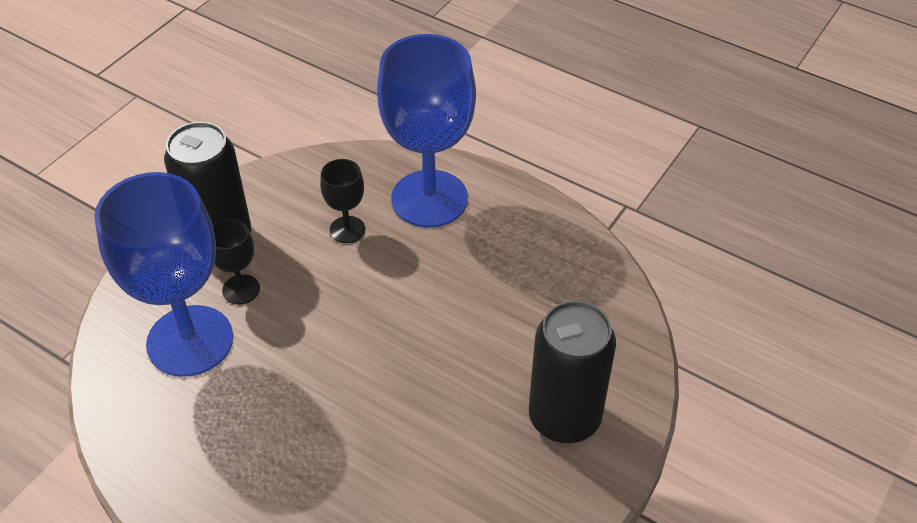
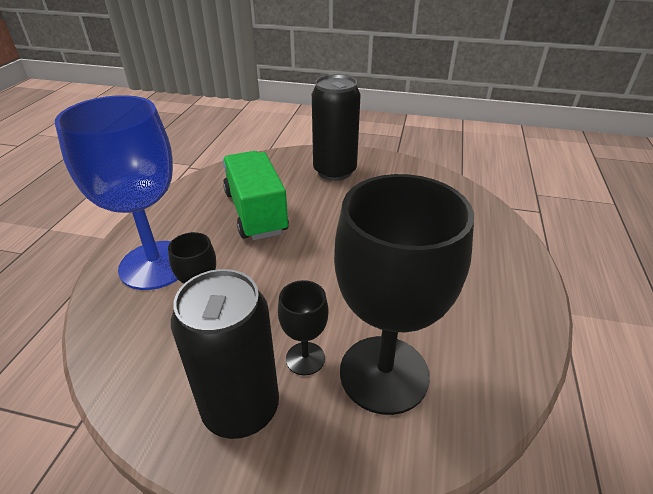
camera: 110 degrees left, 10 degrees down
blue goblet [94,172,233,377] -> black goblet [334,174,474,415]
none -> green truck [223,151,289,240]

